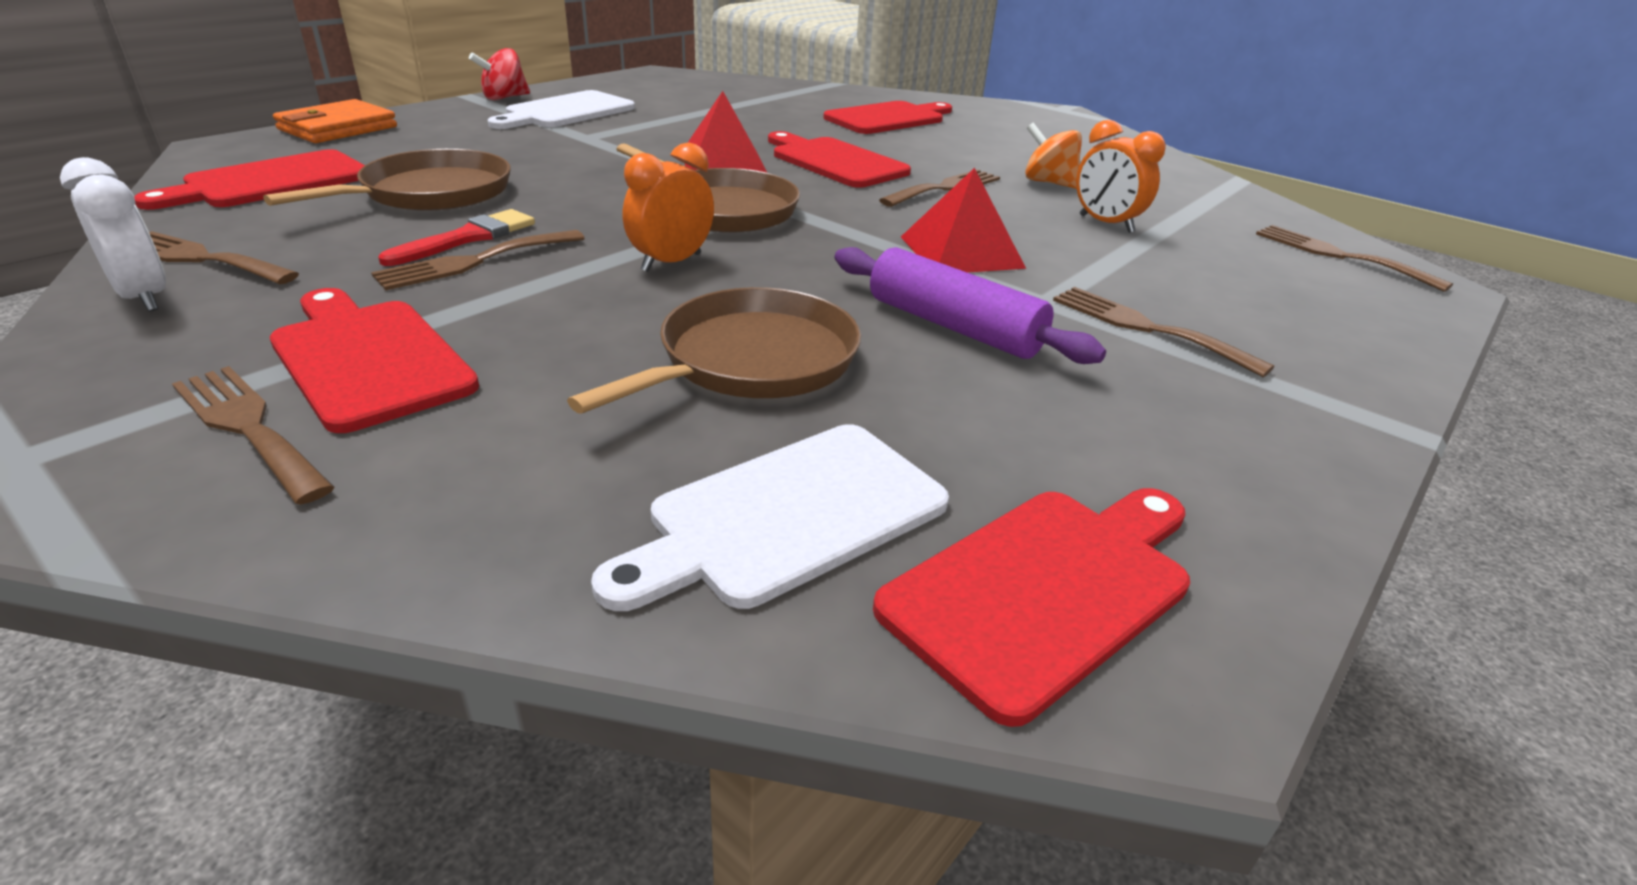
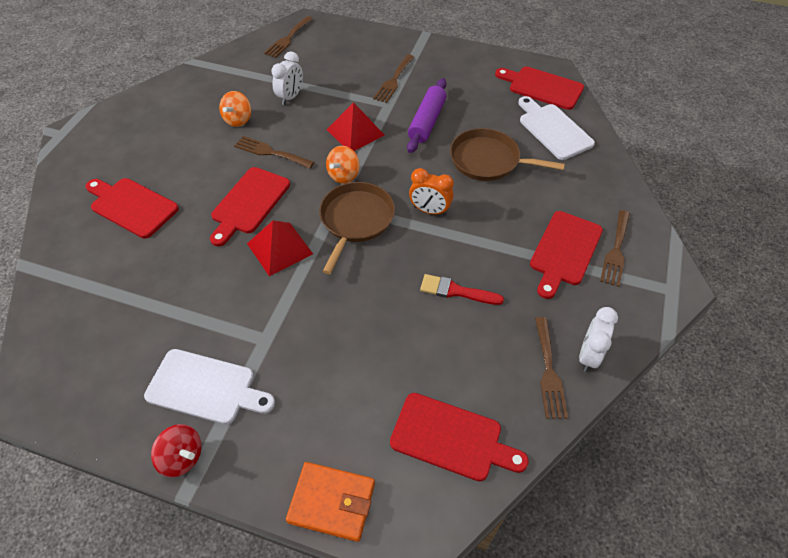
camera: 110 degrees left, 20 degrees up
brown pan [263,149,511,211] -> none
brown fork [371,230,585,291] -> none
white cutting board [591,424,949,611] -> white cutting board turned 150 degrees counterclockwise [518,96,595,160]
orange clock [1076,120,1166,233] -> white clock [271,52,303,105]
none -> orange spinning top [326,146,360,184]

